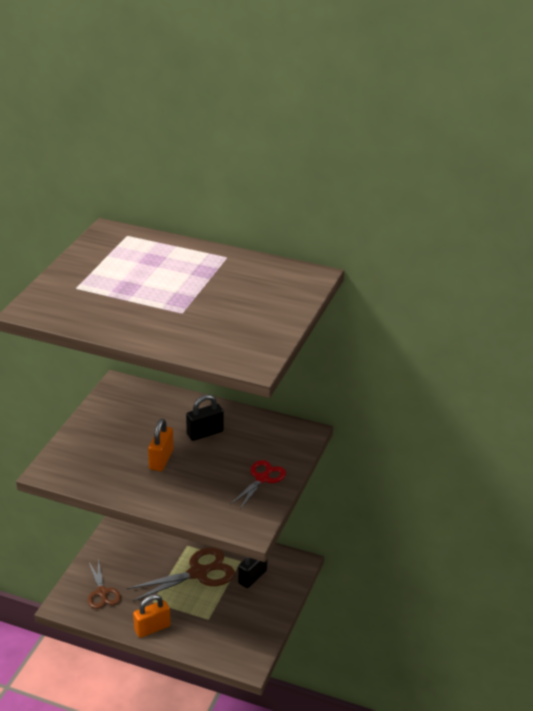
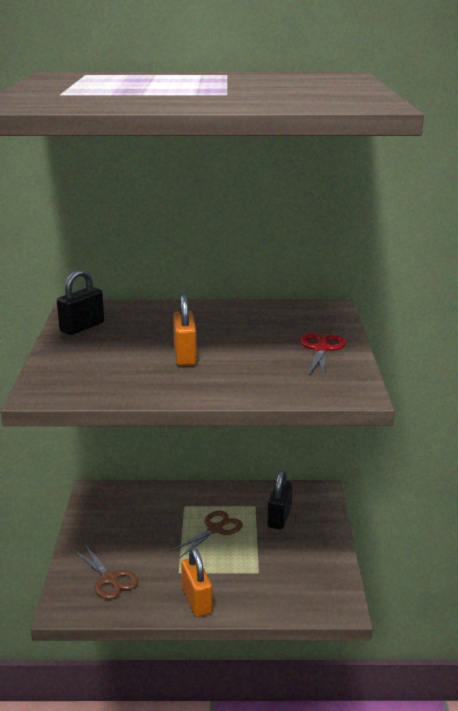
camera: 20 degrees left, 10 degrees down
brown scissors [127,547,235,601] -> brown scissors [170,511,243,559], size x0.61
orange padlock [133,595,170,638] -> orange padlock turned 60 degrees counterclockwise [181,548,213,617]
black padlock [186,395,224,441] -> black padlock moved to [57,269,104,335]

